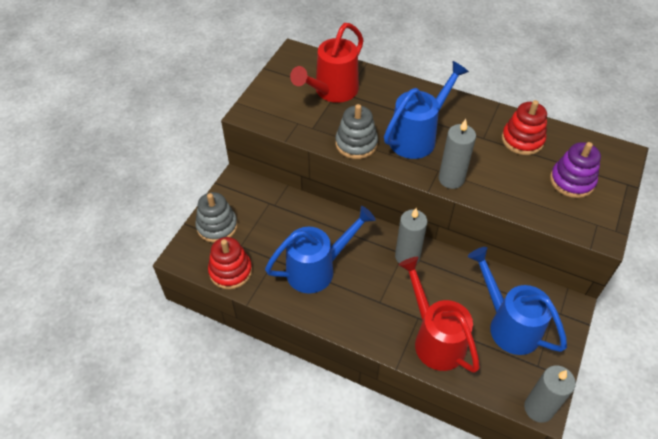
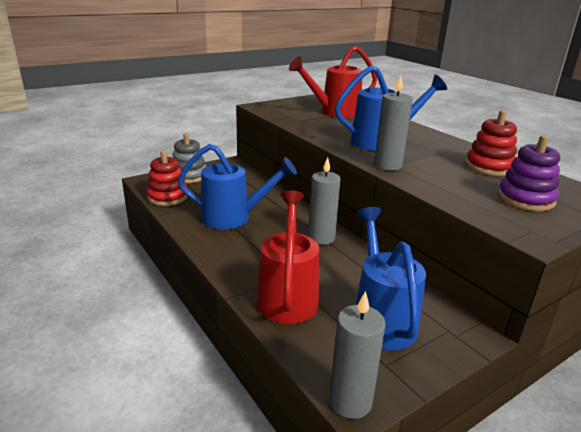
camera: 30 degrees right, 25 degrees down
grey stacking toy [336,104,378,159] -> none

